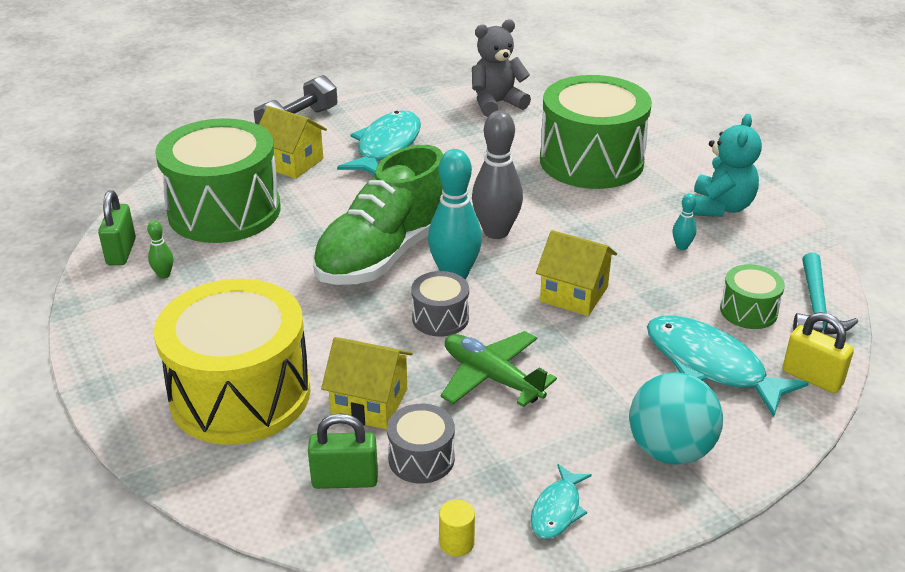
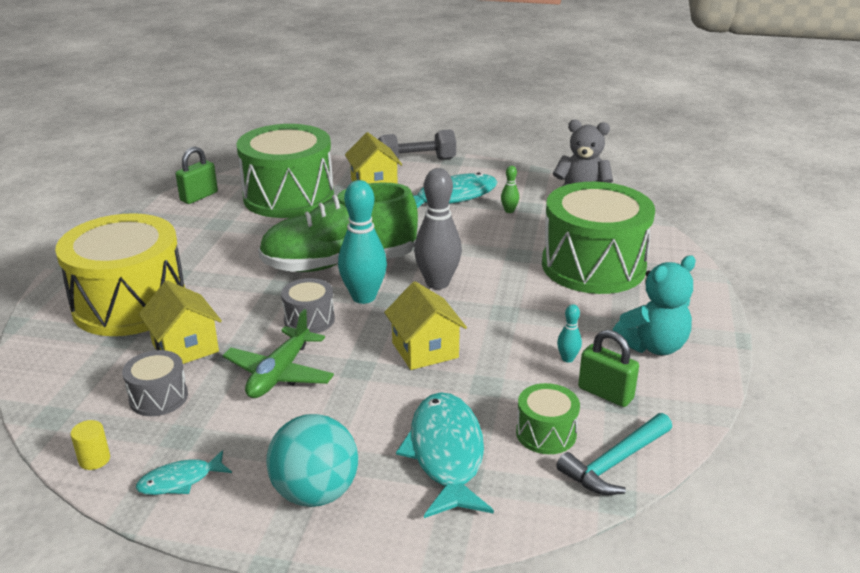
camera: 40 degrees right, 5 degrees down
green bowling pin [147,220,173,279] -> green bowling pin moved to [501,166,519,213]
green padlock [308,413,378,489] -> green padlock moved to [578,330,639,407]
green plane [440,331,557,407] -> green plane turned 150 degrees counterclockwise [223,309,334,398]
yellow padlock [782,312,854,393] -> none

